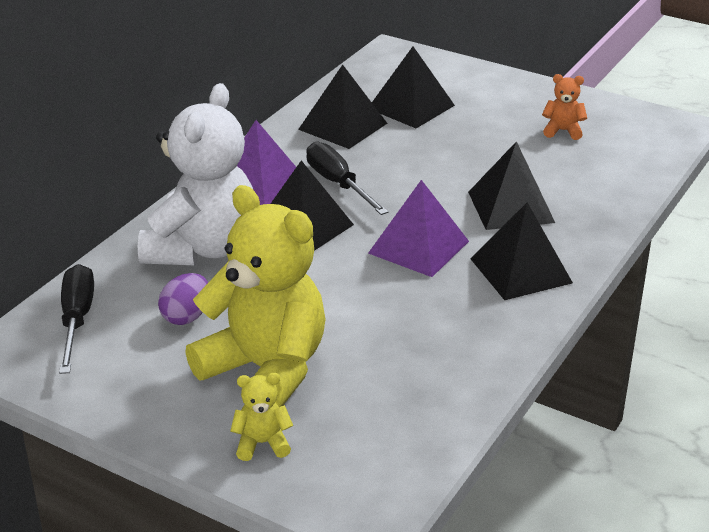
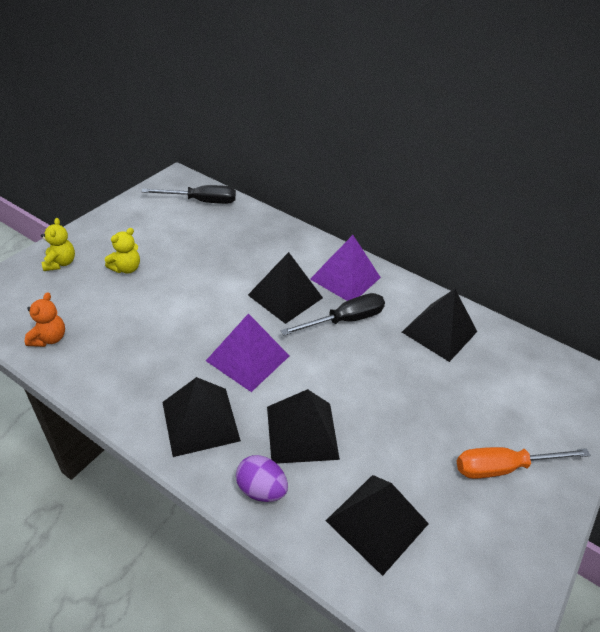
camera: 90 degrees right, 10 degrees up
white teddy bear [138,83,253,266] -> none
purple egg [158,273,208,325] -> purple egg moved to [236,455,288,502]
yellow teddy bear [185,185,326,407] -> yellow teddy bear [105,228,140,273], size x0.40
black pyramid [372,46,455,128] -> black pyramid moved to [326,475,429,576]
orange teddy bear [542,74,587,140] -> orange teddy bear moved to [25,292,65,347]
none -> orange screwdriver [457,447,591,479]

